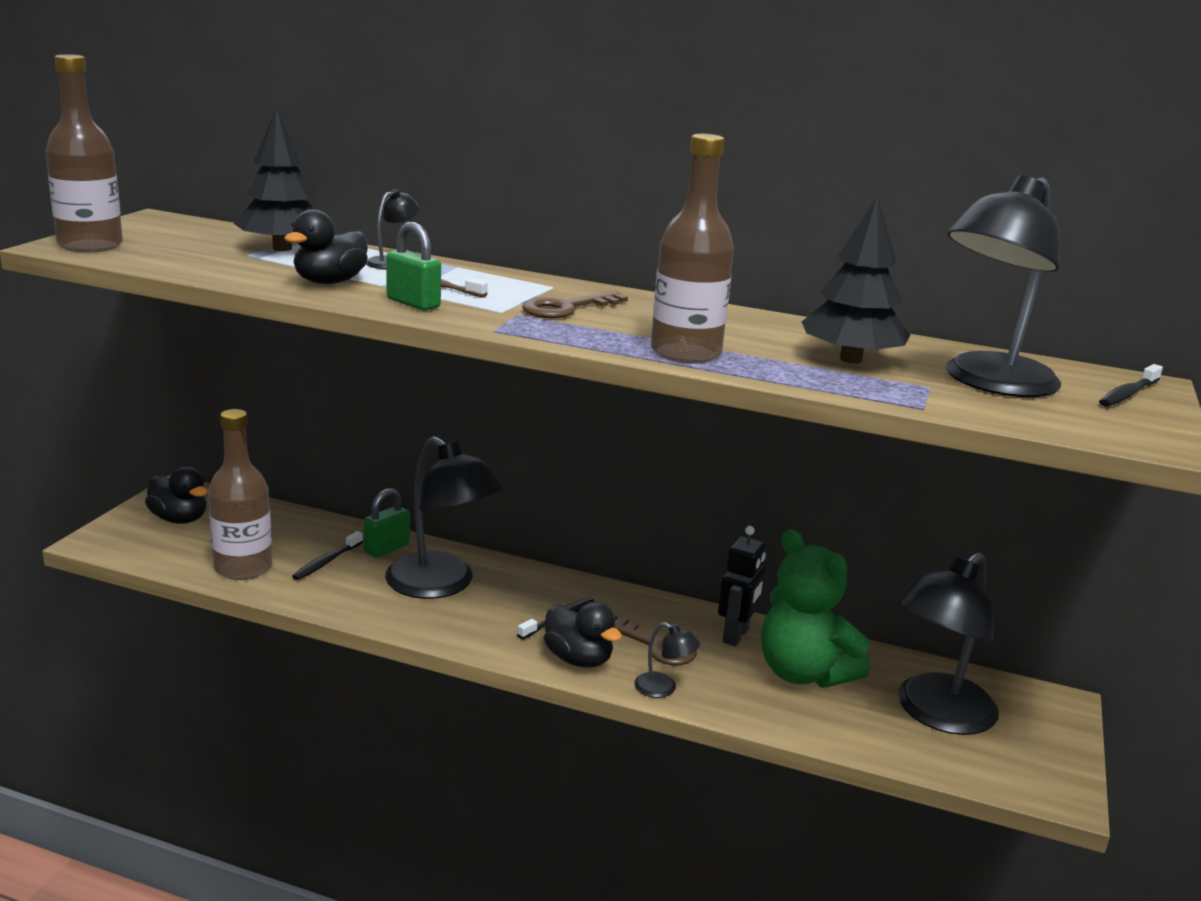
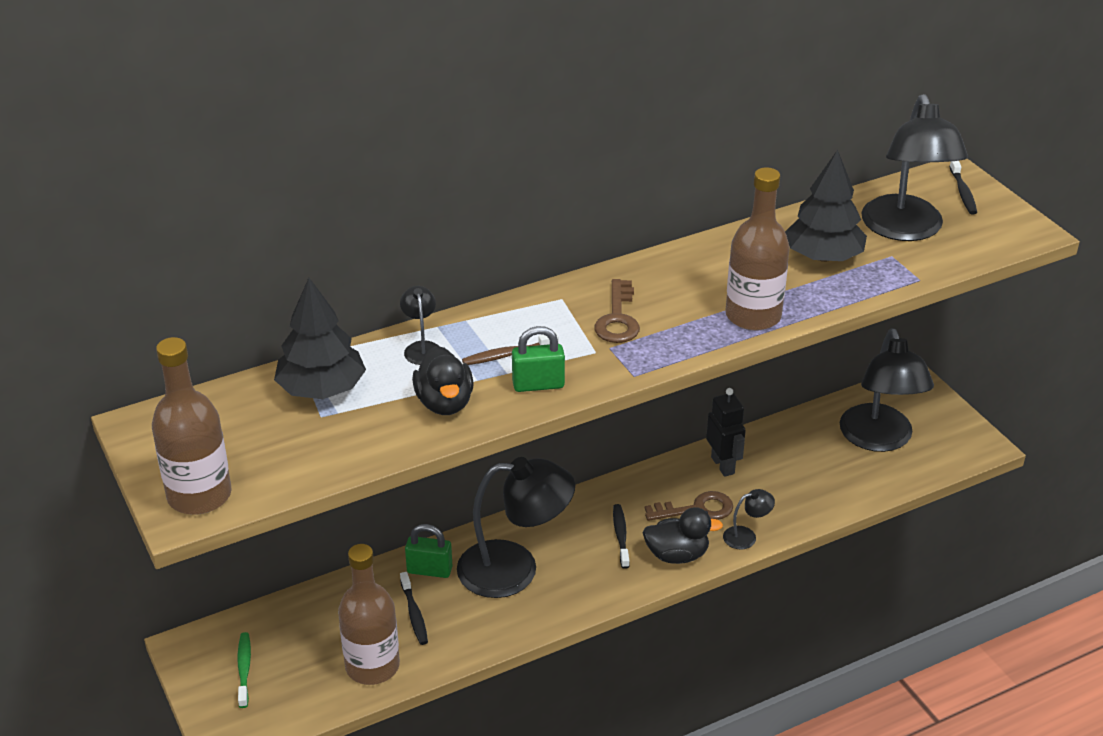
camera: 45 degrees left, 15 degrees up
black duck [145,466,208,524] -> green toothbrush [237,632,251,708]
green padlock [363,488,410,558] -> green padlock turned 75 degrees counterclockwise [405,524,452,578]
green teddy bear [761,529,870,688] -> none

